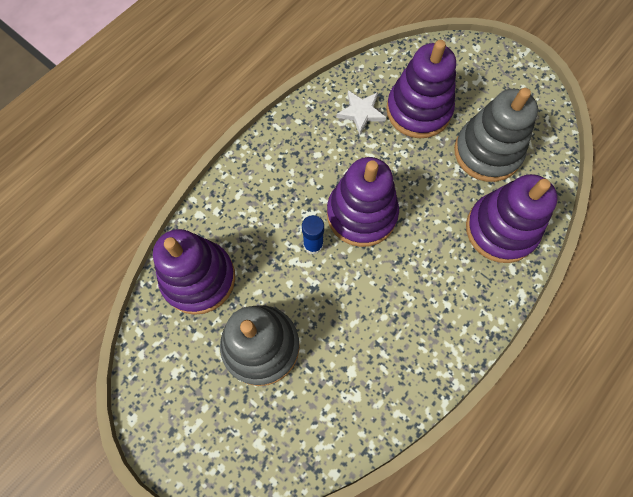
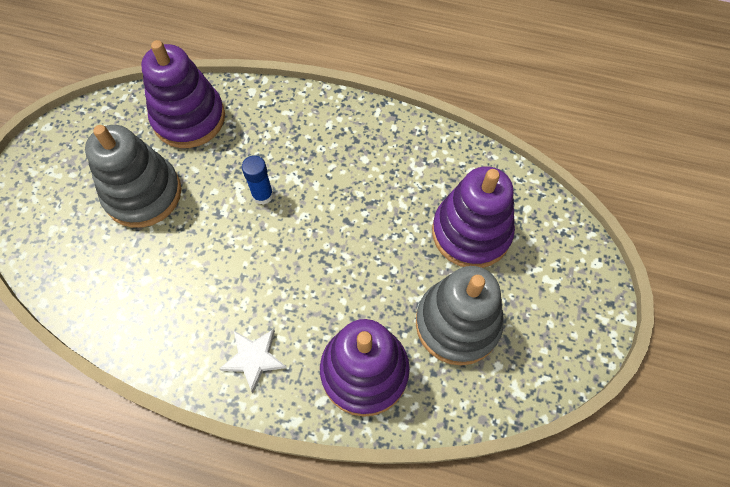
camera: 65 degrees right, 5 degrees down
purple stacking toy [327,157,399,247] -> none
white star [336,90,386,134] -> white star moved to [219,329,286,393]

